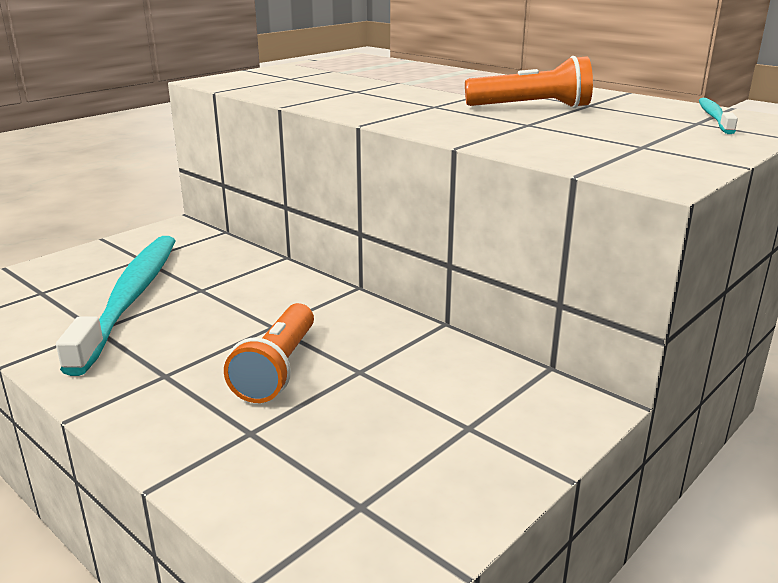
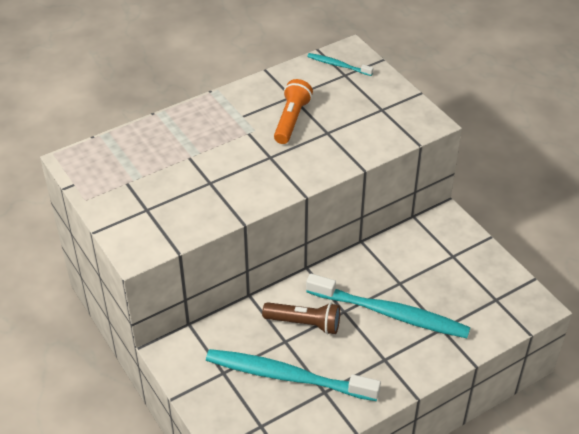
camera: 75 degrees left, 20 degrees up
orange flashlight [224,303,314,403] -> turquoise toothbrush [306,274,470,338]
none -> brown flashlight [262,302,340,334]

